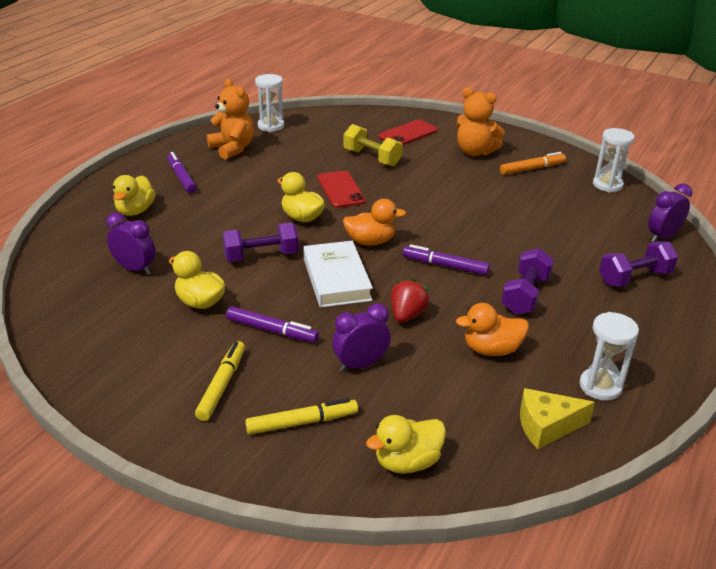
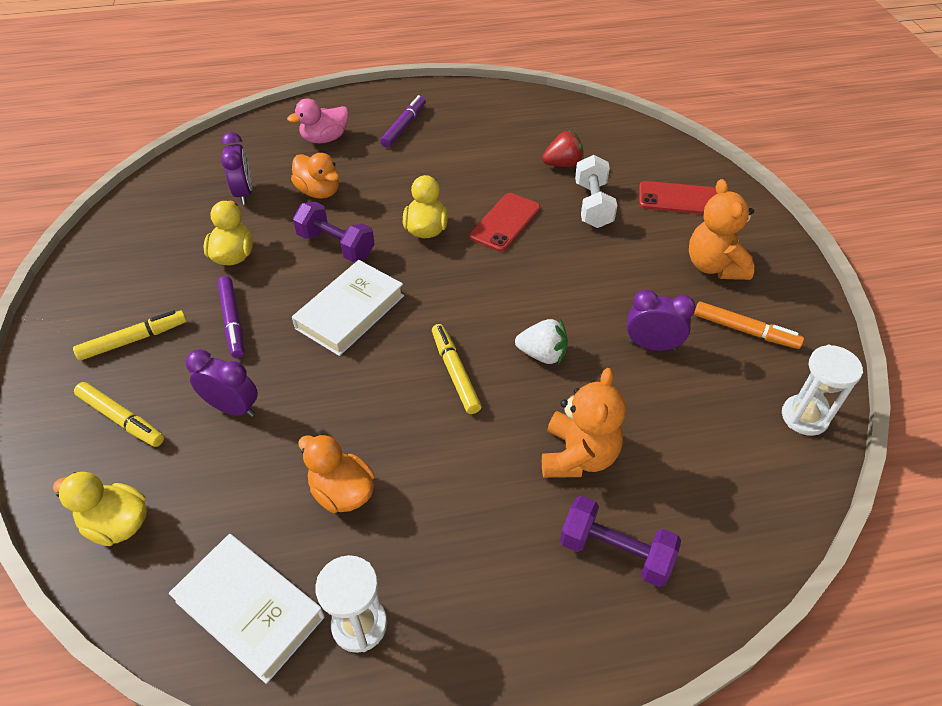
camera: 50 degrees right, 15 degrees up
yellow duck [113,175,156,216] -> pink duck [287,99,349,143]
orange teddy bear [207,79,254,160] -> orange teddy bear moved to [542,368,626,478]
white hourglass [255,74,284,132] -> none
orange duck [343,199,406,246] -> orange duck moved to [291,153,339,199]
yellow dumbbell [344,124,403,166] -> white dumbbell [575,155,617,228]
red strawberry [391,278,430,323] -> red strawberry moved to [542,130,584,167]
purple marker [403,244,490,275] -> yellow marker [432,324,481,414]
purple dumbbell [501,248,554,315] -> none
yellow cheese [520,388,595,449] -> white book [169,534,325,684]
purple clock [648,183,692,242] -> purple clock moved to [627,289,696,351]
none -> white strawberry [515,319,568,364]

